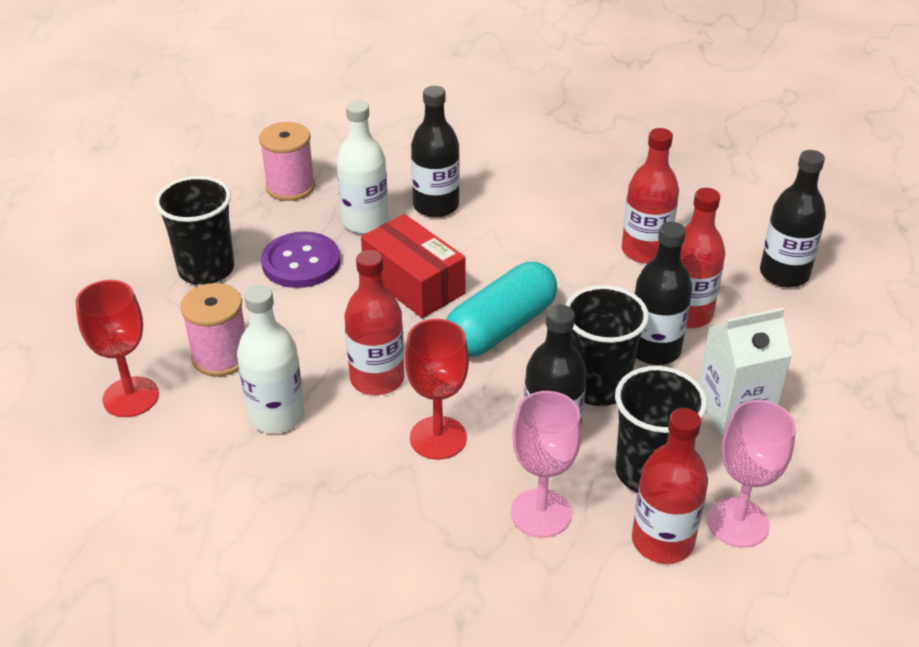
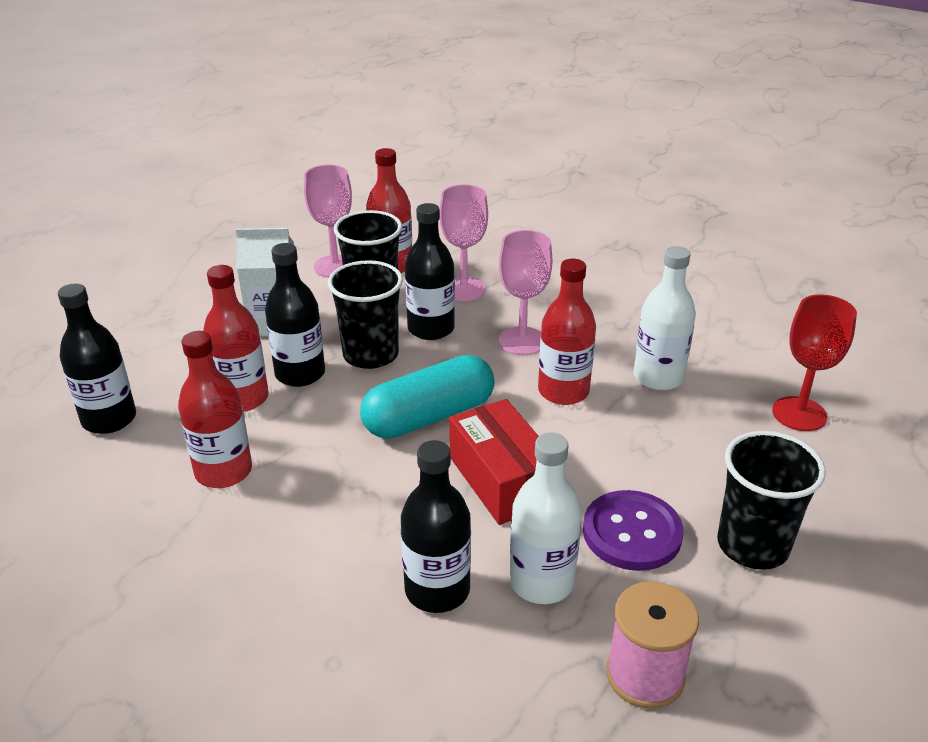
camera: 165 degrees left, 5 degrees down
pink spool [180,283,245,377] -> none
red goblet [405,319,469,460] -> pink goblet [498,230,553,355]

